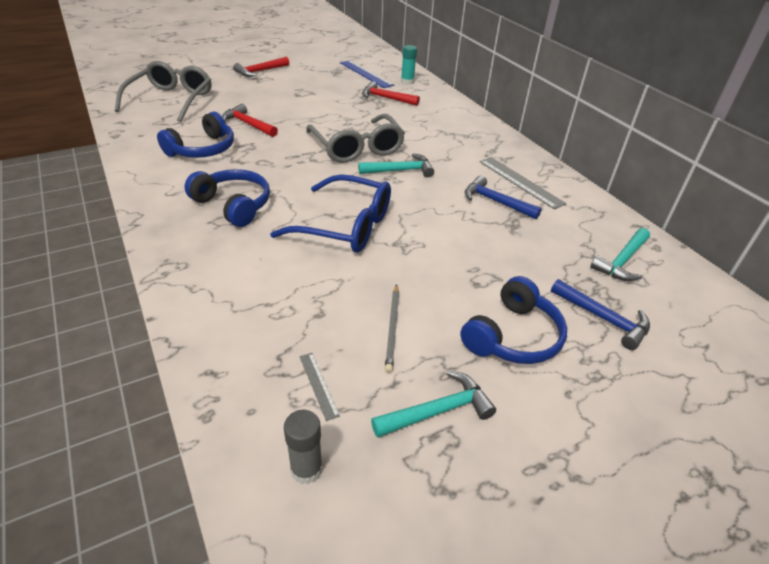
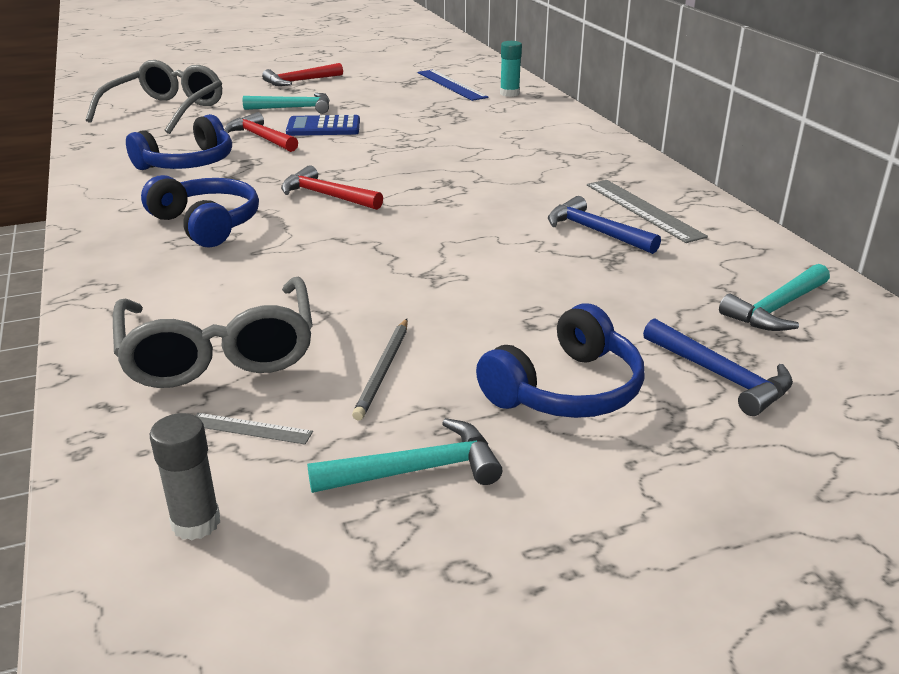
camera: 10 degrees right, 10 degrees down
blue glasses [270,174,391,253] -> none
grey ruler [299,353,340,421] -> grey ruler turned 60 degrees counterclockwise [195,413,313,444]
grey glasses [306,114,405,163] -> grey glasses moved to [113,277,313,388]
turquoise hammer [358,153,434,177] -> turquoise hammer moved to [242,93,330,114]
red hammer [362,81,420,106] -> red hammer moved to [281,165,383,210]
none -> blue calculator [286,115,360,136]

